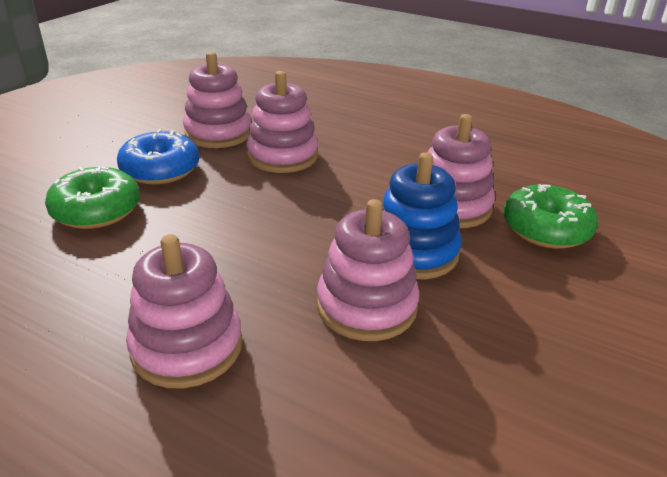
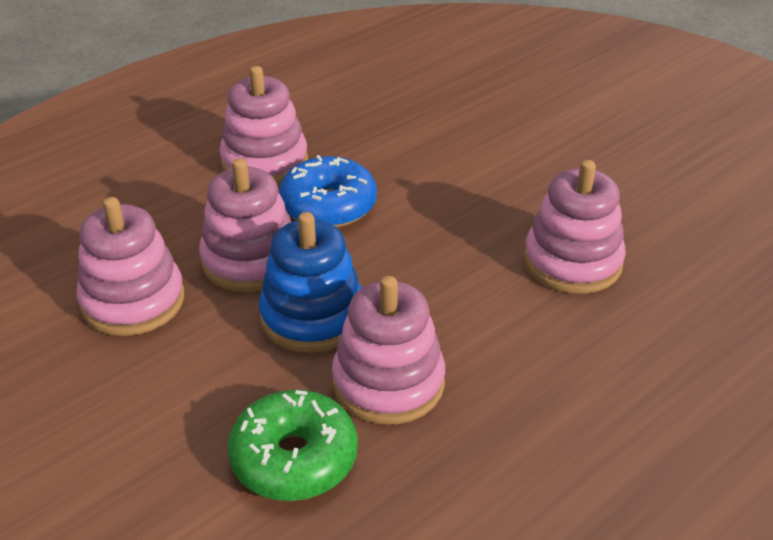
camera: 110 degrees right, 5 degrees up
green donut [45,166,140,229] -> none
blue donut [117,129,199,185] -> blue donut moved to [279,155,377,227]
pink stacking toy [183,52,251,148] -> pink stacking toy moved to [76,197,184,336]

